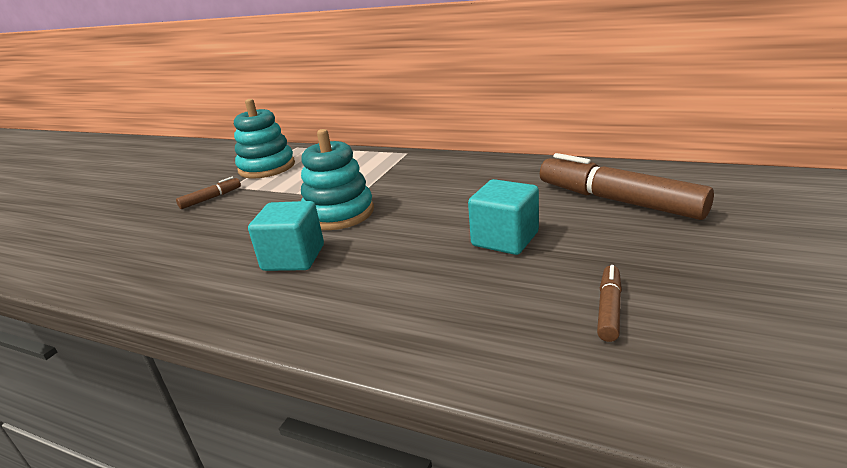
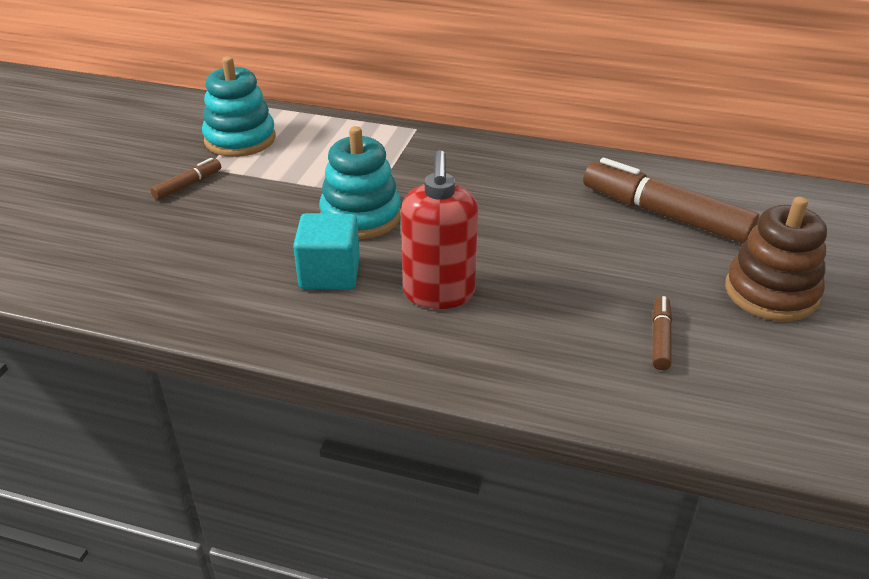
camera: 10 degrees left, 10 degrees up
turquoise cube [468,179,539,255] -> none
none -> red soap dispenser [401,150,478,309]
none -> brown stacking toy [725,197,827,321]

